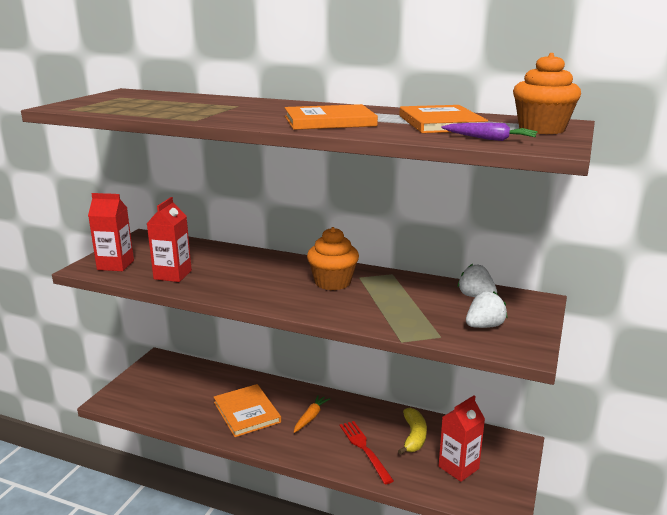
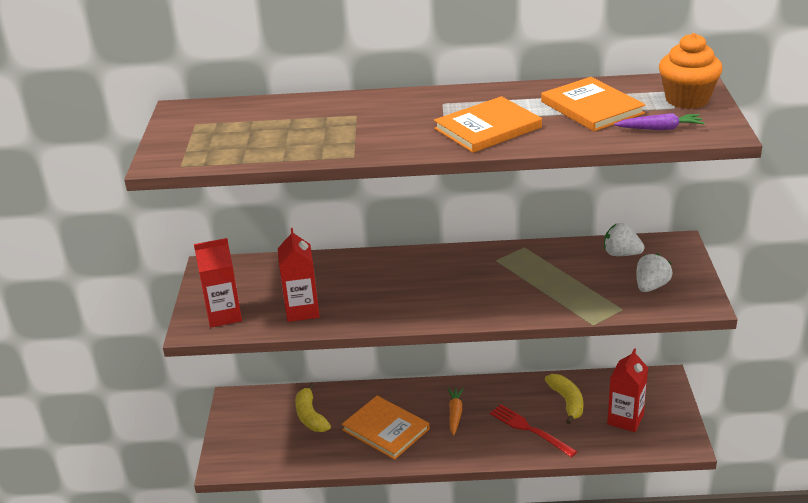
camera: 20 degrees left, 10 degrees up
orange cupcake [307,227,359,290] -> none
none -> yellow banana [295,383,331,432]

